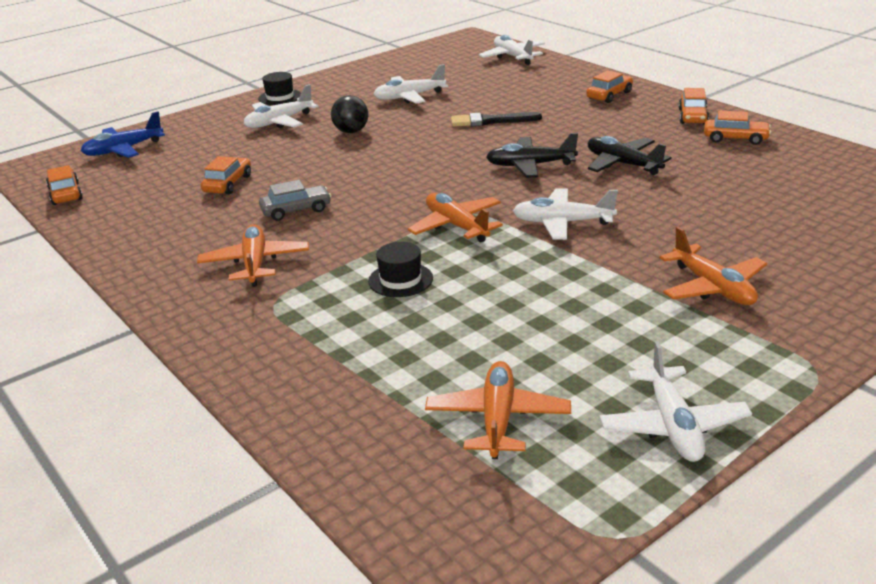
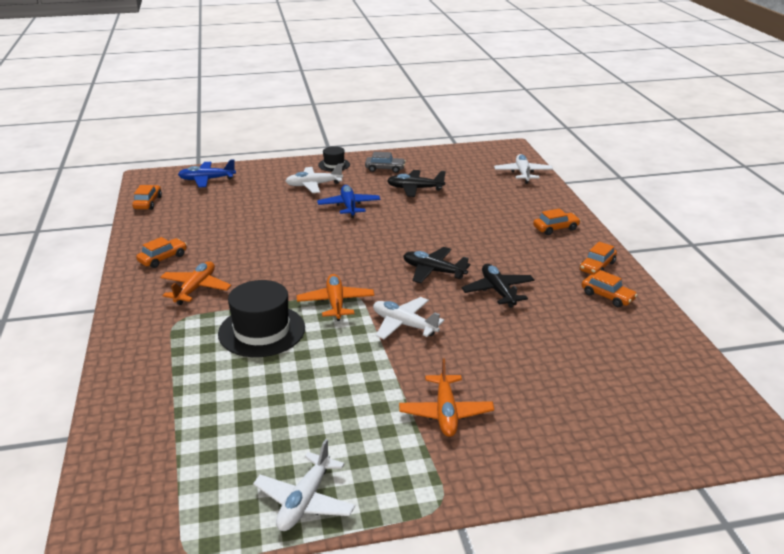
camera: 25 degrees right, 0 degrees up
orange car [201,156,251,194] -> orange car moved to [136,237,187,268]
grey car [259,180,331,221] -> grey car moved to [365,152,406,173]
black ball [331,95,368,133] -> blue plane [317,185,380,218]
black hat [368,242,433,297] -> black hat [218,280,305,357], size x1.88
white plane [374,64,448,103] -> black plane [387,170,446,197]
orange plane [425,361,571,459] -> none
black brush [451,112,542,127] -> none

